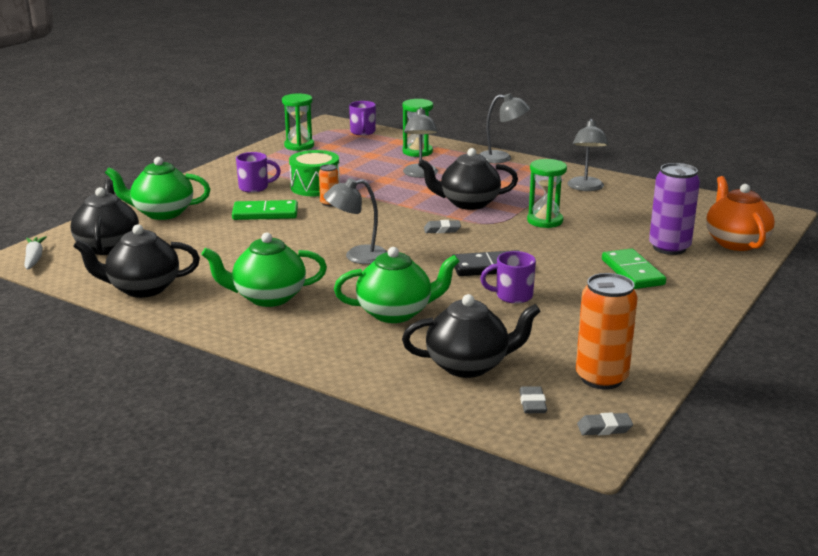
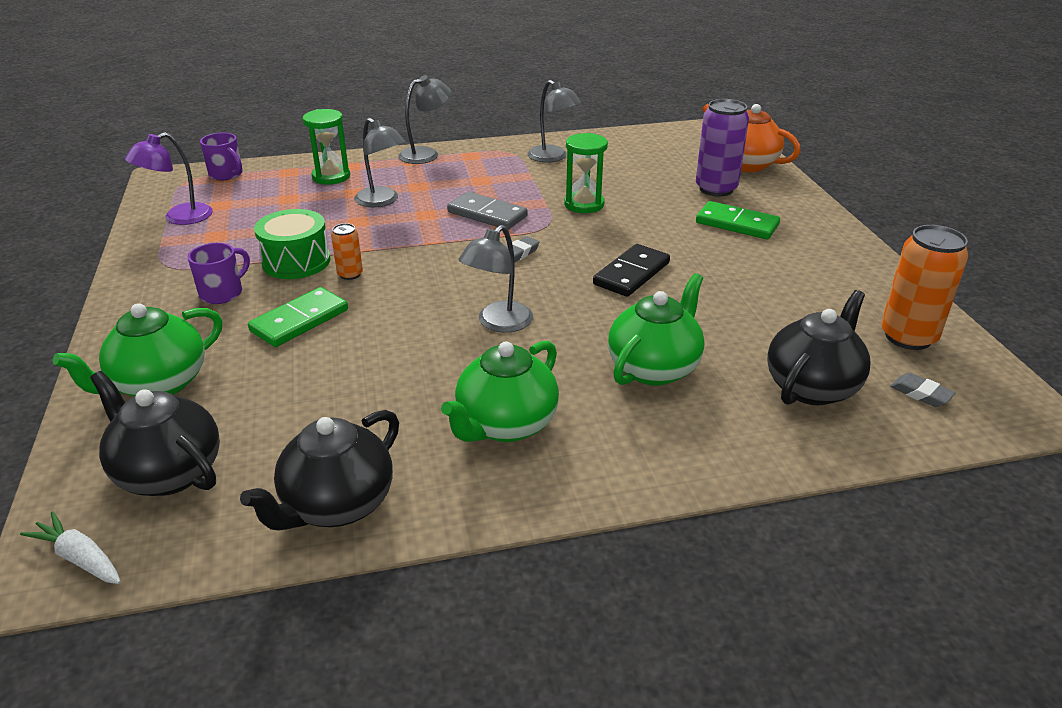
camera: 45 degrees left, 10 degrees up
green hourglass [282,93,314,151] -> purple lamp [125,132,213,225]
black teapot [418,148,518,210] -> grey domino [447,192,528,230]
purple mug [480,251,536,304] -> none
grey eraser [577,412,633,435] -> none

